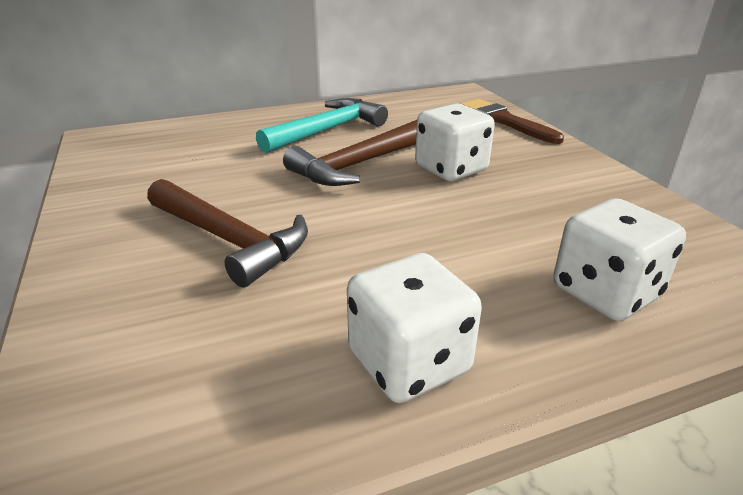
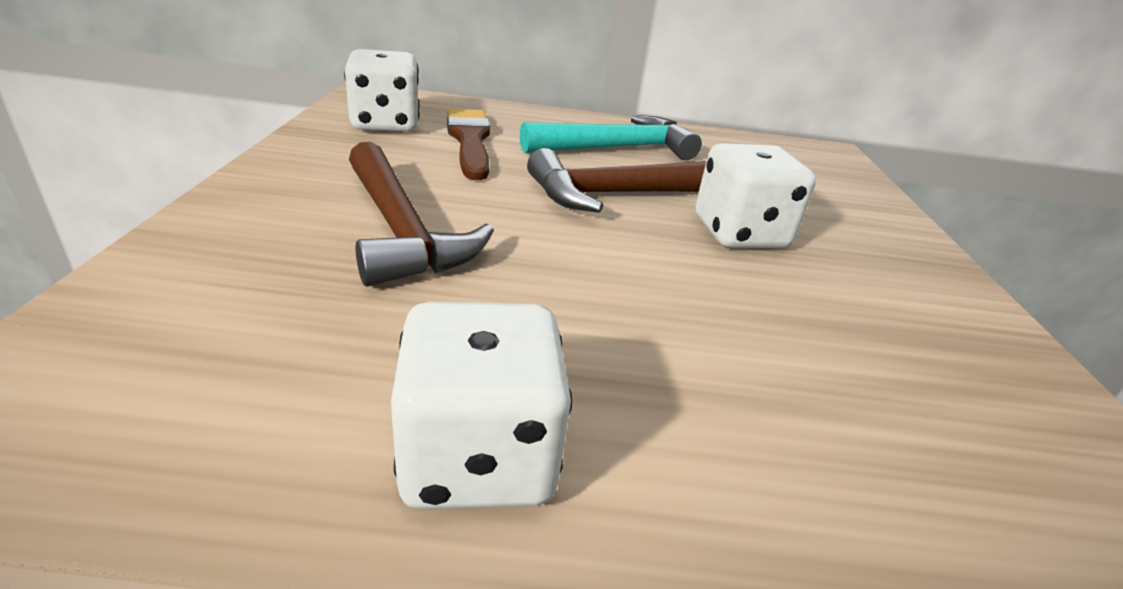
camera: 20 degrees right, 0 degrees up
brown brush [460,99,564,144] -> brown brush moved to [447,109,490,180]
white dice [553,198,686,321] -> white dice moved to [344,49,420,132]

